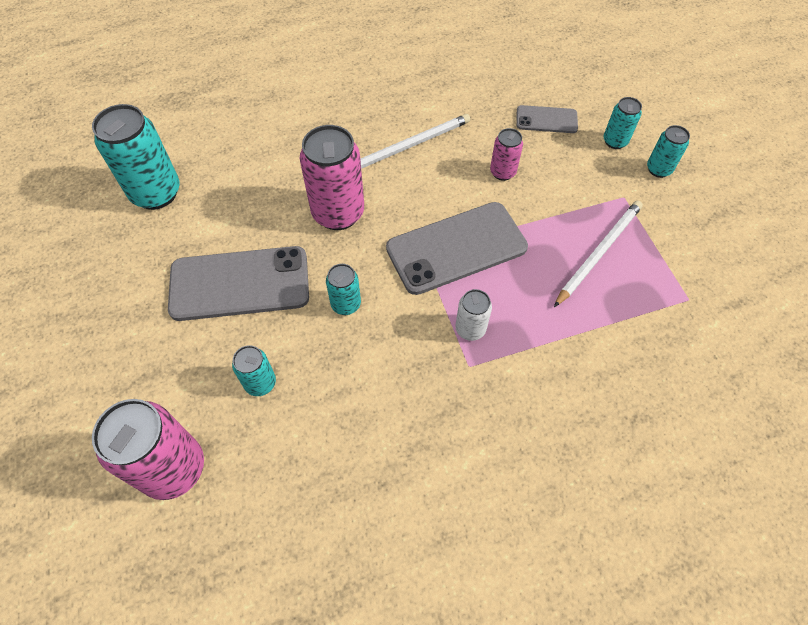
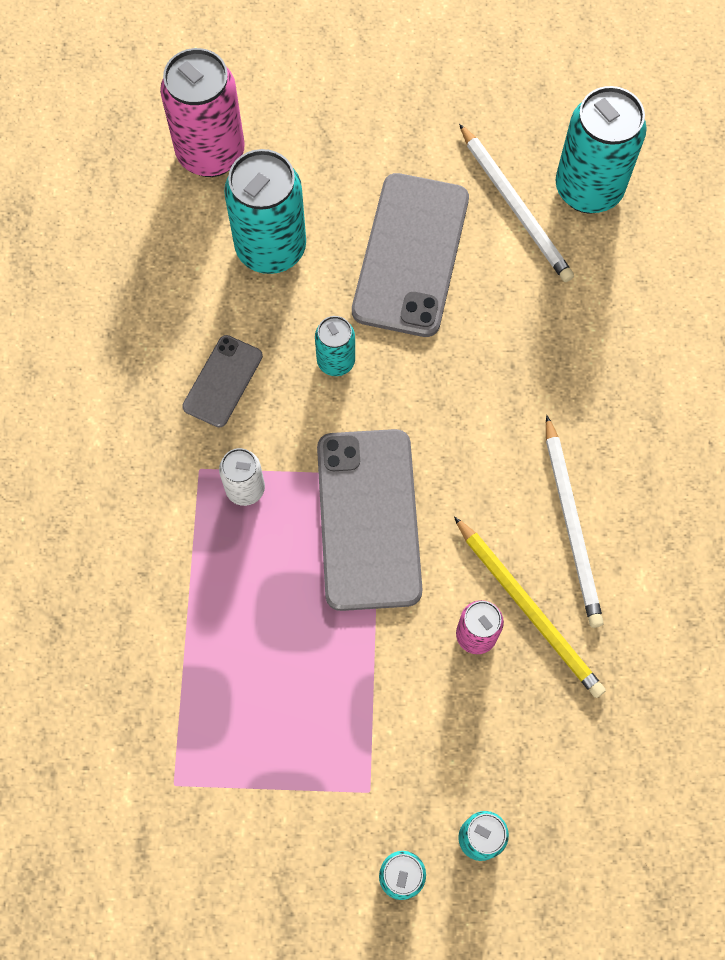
camera: 110 degrees right, 10 degrees up
turquoise can [232,345,276,396] -> turquoise can [224,149,306,274], size x1.91
pink can [300,125,364,230] -> none
grey phone [516,105,578,133] -> grey phone moved to [182,335,263,428]
white pencil [554,201,643,307] -> white pencil moved to [459,124,574,282]
none -> yellow pencil [454,516,606,698]

